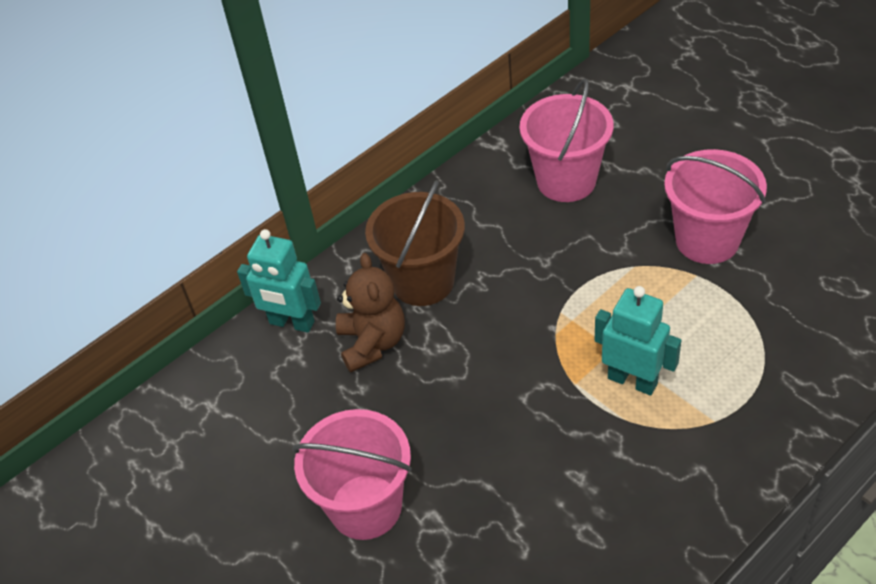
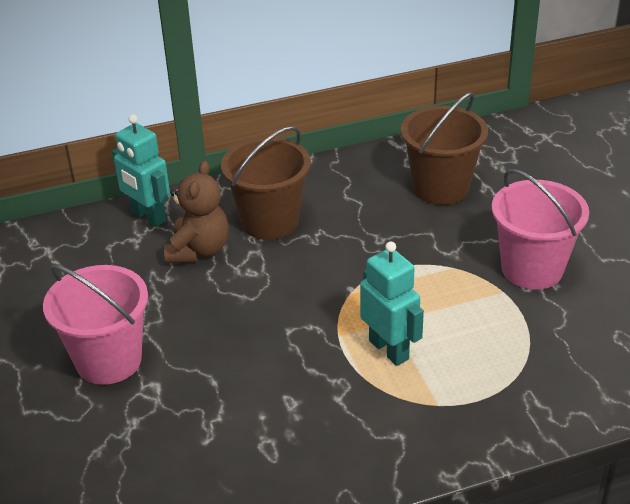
camera: 20 degrees right, 10 degrees down
pink bucket [520,79,614,202] -> brown bucket [401,92,488,205]

